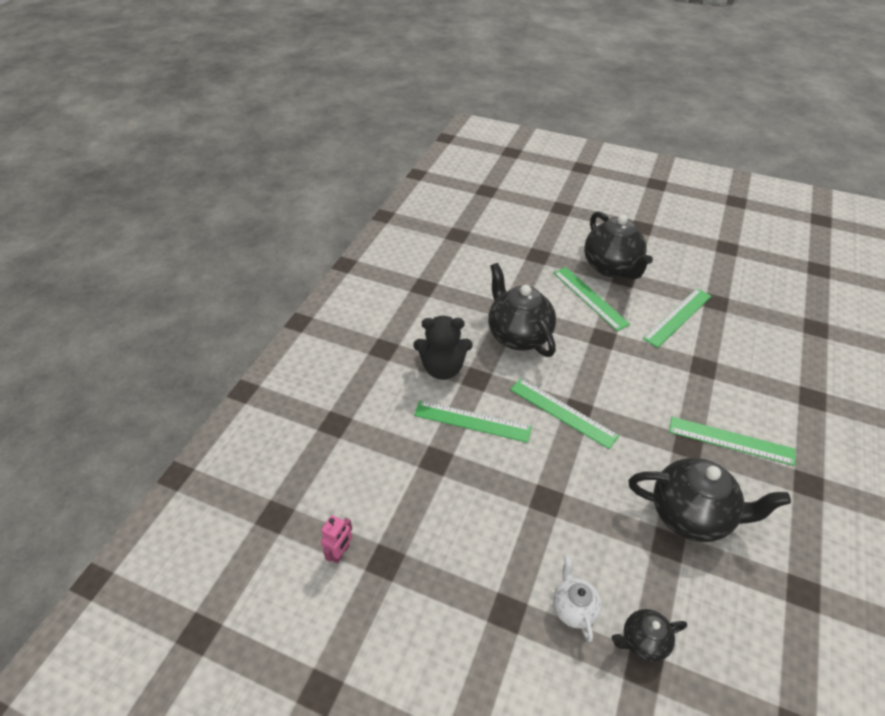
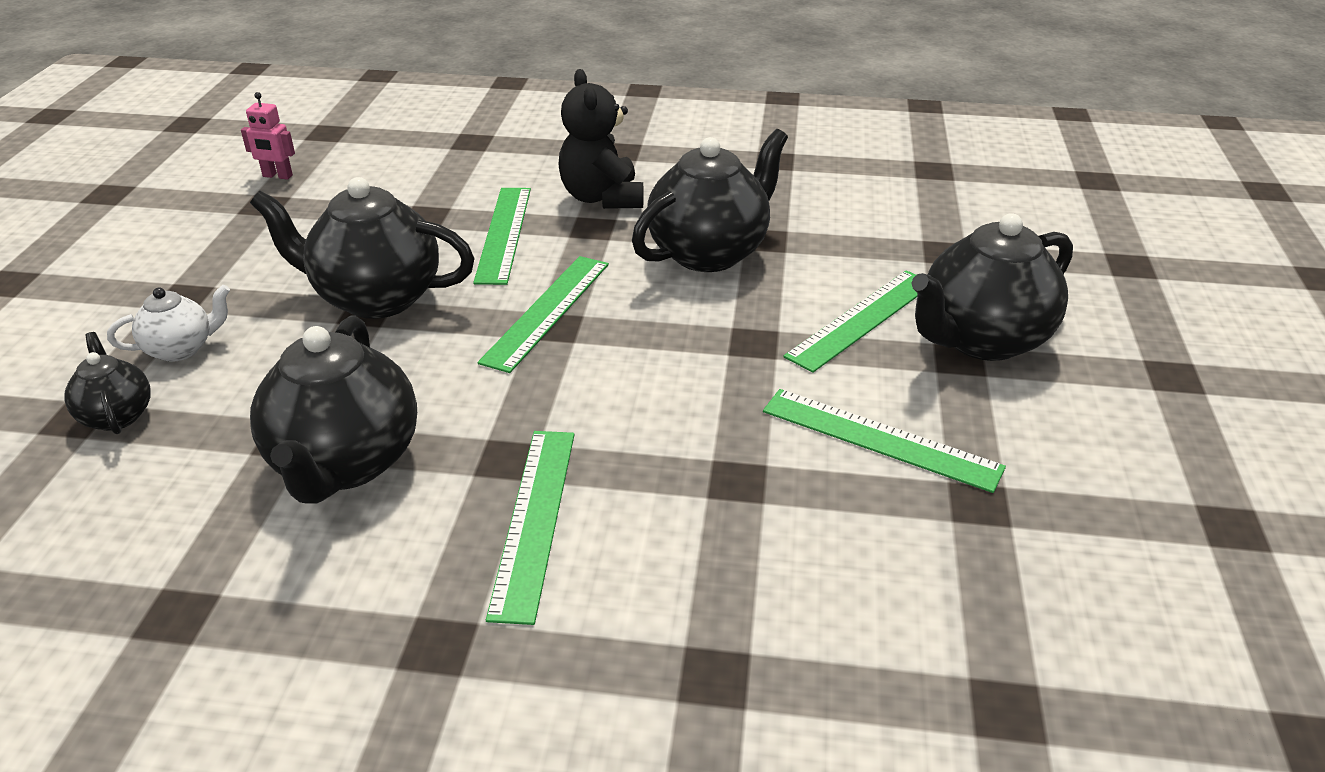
camera: 75 degrees right, 10 degrees down
none -> black teapot [250,177,475,319]

